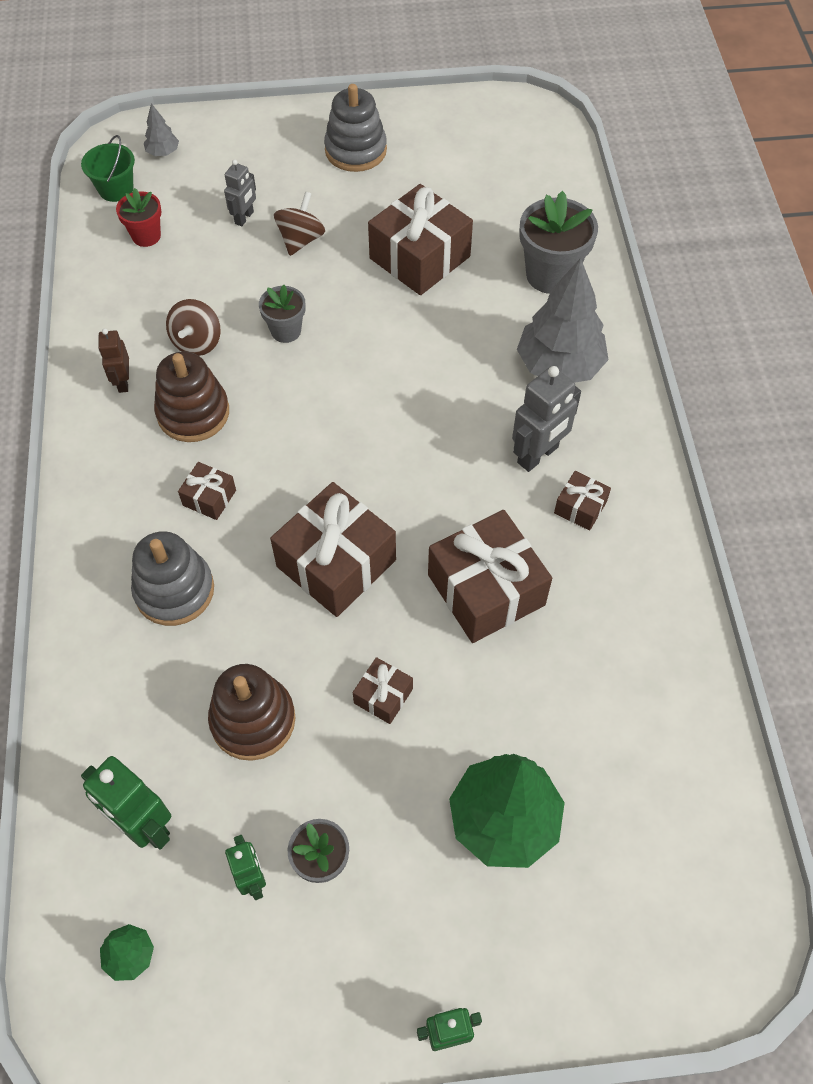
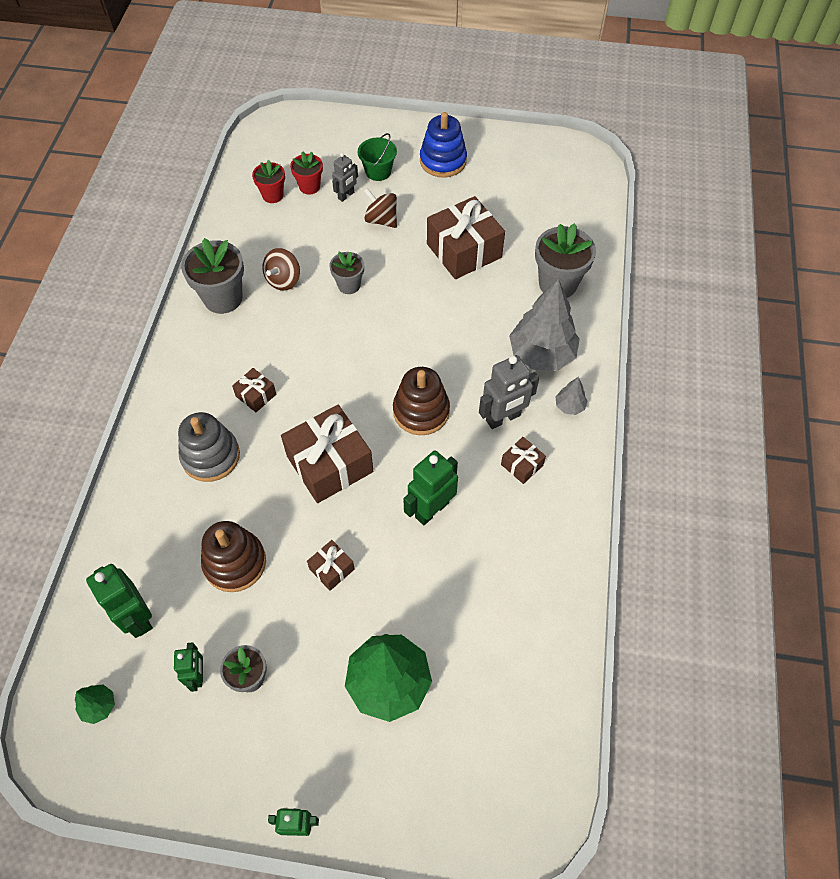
camera: 15 degrees right, 0 degrees up
green bucket [81,135,135,202] -> green bucket moved to [358,133,397,181]
brown robot [98,328,129,393] -> grey flower pot [181,238,244,314]
grey tree [144,103,179,156] -> grey tree moved to [555,377,588,415]
brown stacking toy [154,351,229,442] -> brown stacking toy moved to [393,367,450,435]
brown spinning top [274,191,325,256] -> brown spinning top turned 90 degrees counterclockwise [364,188,397,228]
grey stacking toy [324,84,387,172] -> blue stacking toy [420,112,467,178]
brown gift [428,510,552,643] -> green robot [403,450,458,525]
none -> red flower pot [290,151,323,195]

